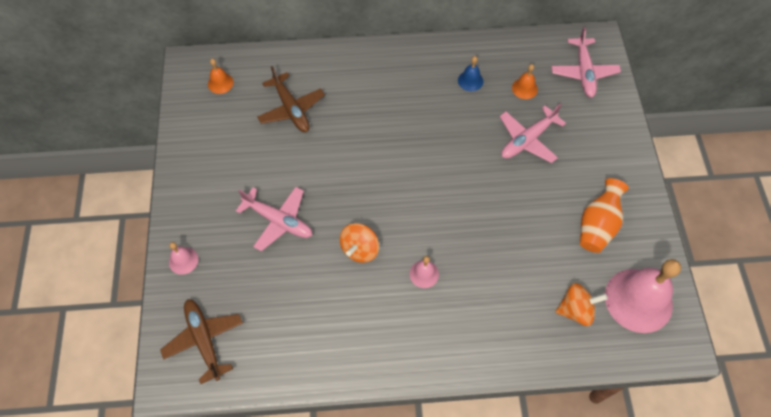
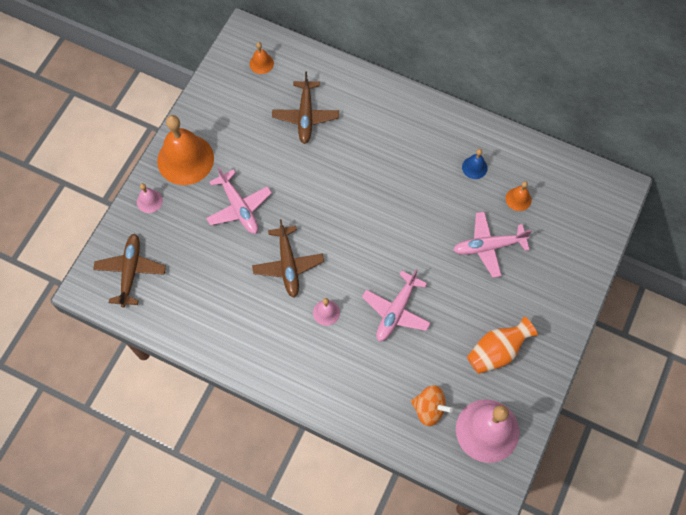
camera: 30 degrees right, 5 degrees up
orange spinning top [340,223,379,263] -> brown plane [252,219,324,297]
pink plane [551,27,621,98] -> pink plane moved to [362,269,431,341]
none -> orange bell [157,115,214,185]

